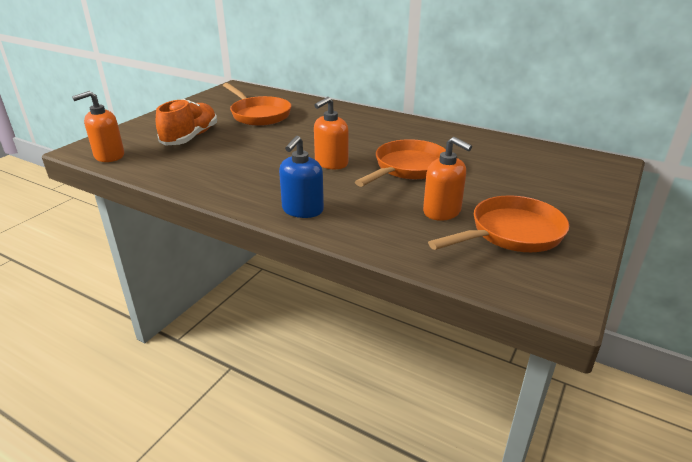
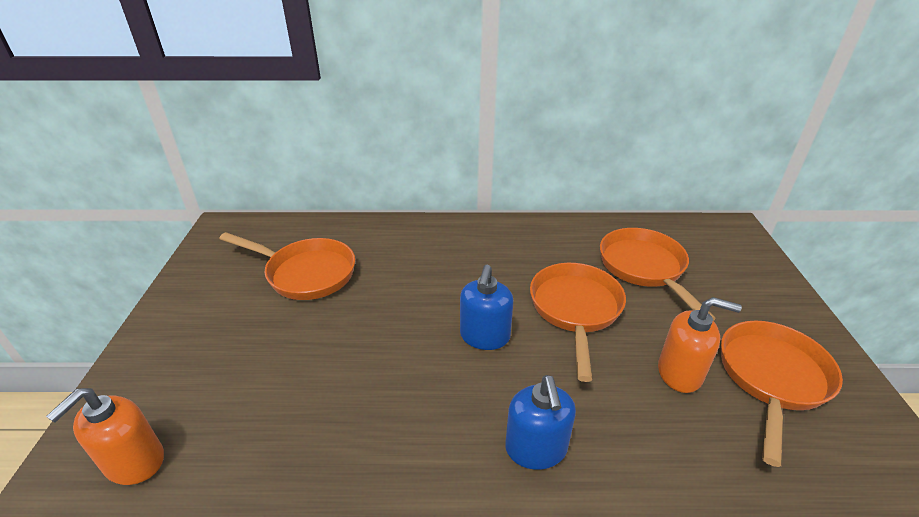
camera: 30 degrees left, 5 degrees up
orange shoe [156,99,217,145] -> none
orange soap dispenser [314,97,349,169] -> blue soap dispenser [460,265,513,350]
none -> orange pan [600,228,716,321]

